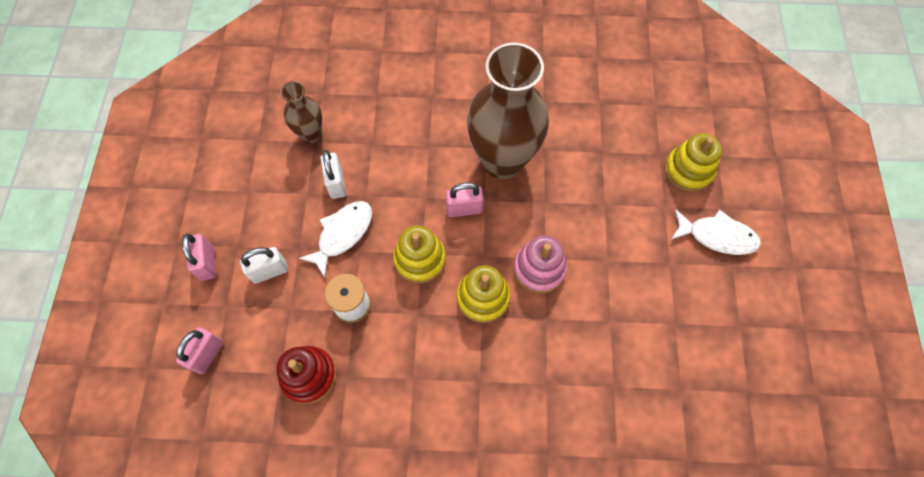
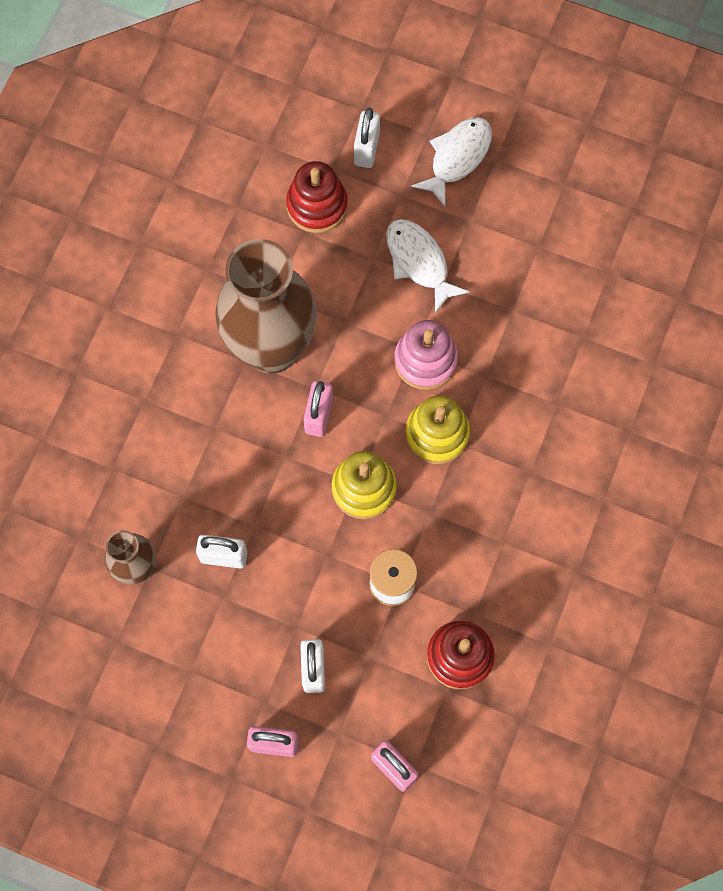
camera: 70 degrees left, 5 degrees up
white fish [299,201,372,278] -> white fish moved to [386,219,469,314]
yellow stacking toy [665,133,722,192] -> white padlock [354,108,380,168]
none -> red stacking toy [286,161,348,233]

